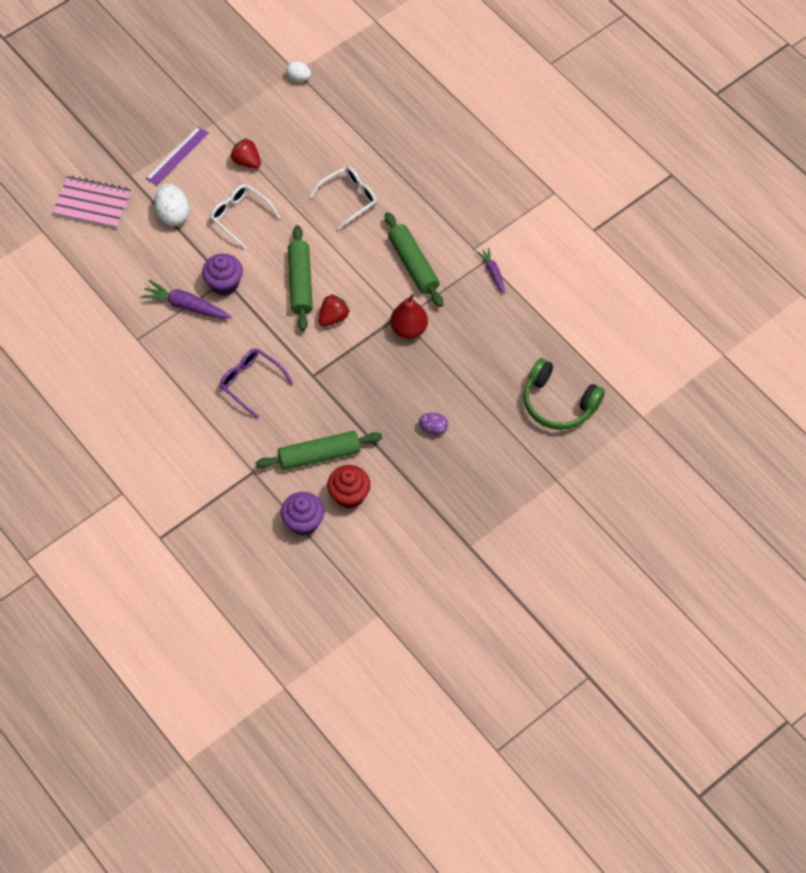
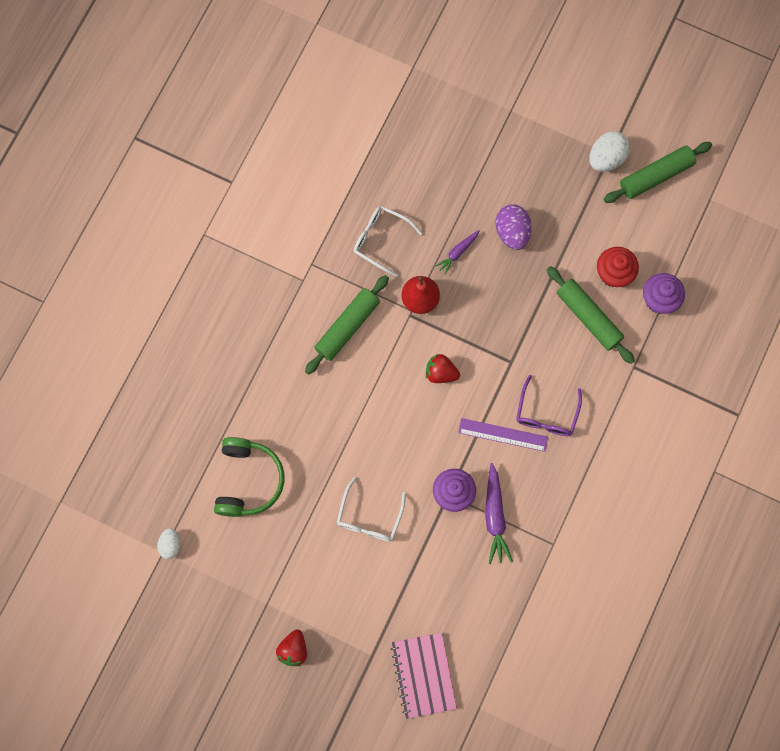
camera: 115 degrees left, 15 degrees up
purple ruler [145,126,209,186] -> purple ruler moved to [458,418,548,452]
white egg [154,184,190,226] -> white egg moved to [589,131,630,172]
red strawberry [231,138,261,169] -> red strawberry moved to [276,630,307,666]
green rolling pin [288,225,313,331] -> green rolling pin moved to [604,142,712,203]
white glasses [309,166,377,230] -> white glasses moved to [353,206,422,277]
purple egg [419,412,448,435] -> purple egg [496,204,532,250], size x1.63
purple carrot [477,248,505,294] -> purple carrot moved to [435,230,480,275]
green headphones [523,358,605,430] -> green headphones moved to [214,437,285,517]

